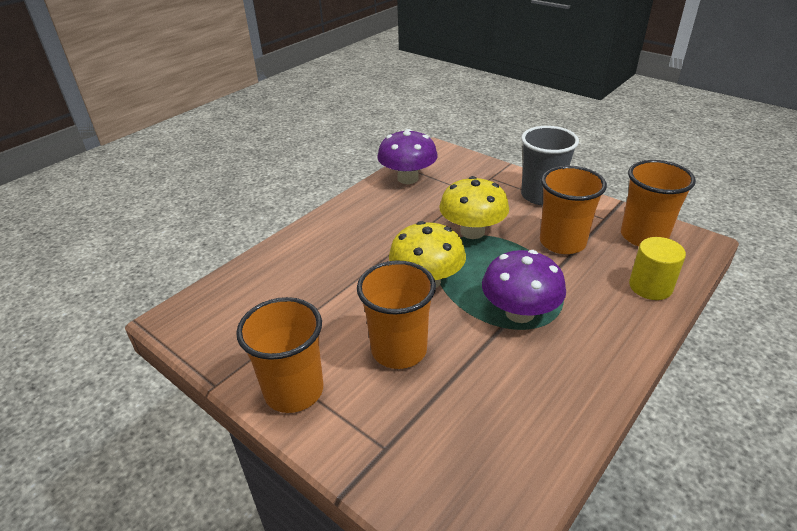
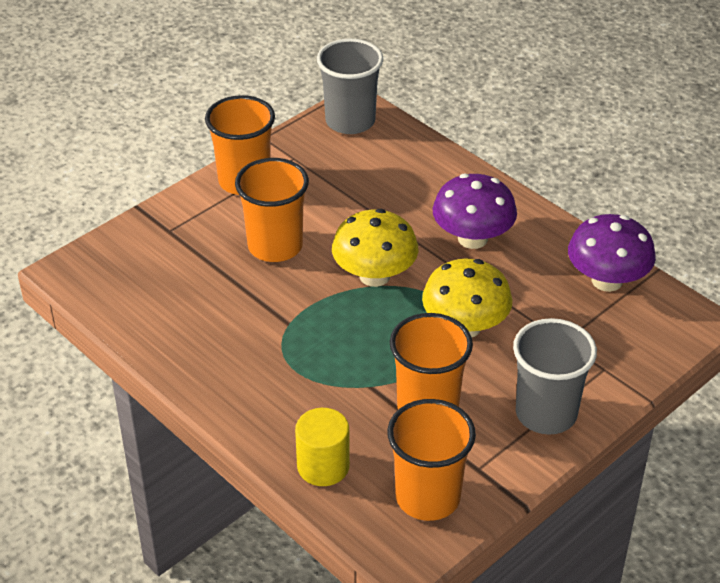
camera: 95 degrees right, 5 degrees up
purple mushroom [482,250,566,323] -> purple mushroom moved to [433,174,517,249]
none -> grey cup [317,38,383,134]

